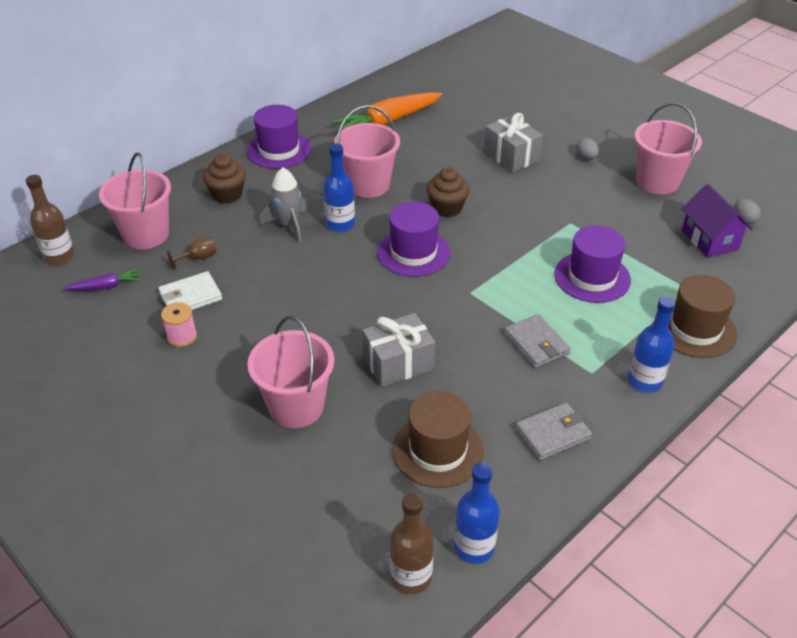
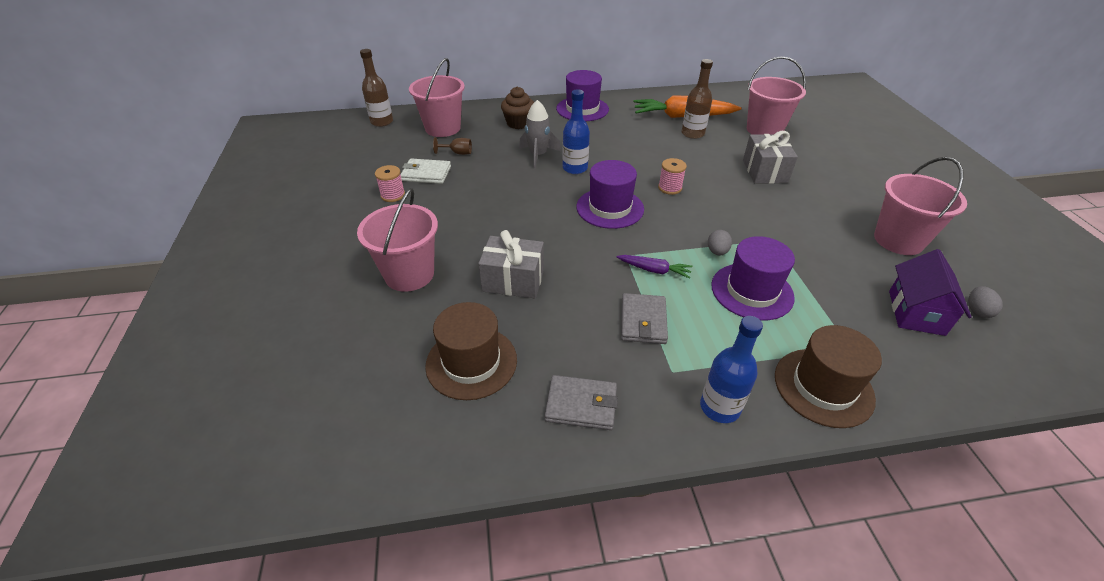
camera: 35 degrees right, 0 degrees up
purple carrot [64,268,142,291] -> purple carrot moved to [616,255,693,279]
pink bucket [334,105,400,198] -> pink bucket moved to [747,56,806,135]
brown bottle [389,493,434,594] -> brown bottle moved to [682,59,713,139]
brown cupcake [426,167,470,217] -> pink spool [658,158,687,195]
blue bottle [454,463,500,564] -> none
grey egg [576,138,599,160] -> grey egg moved to [708,230,732,256]

